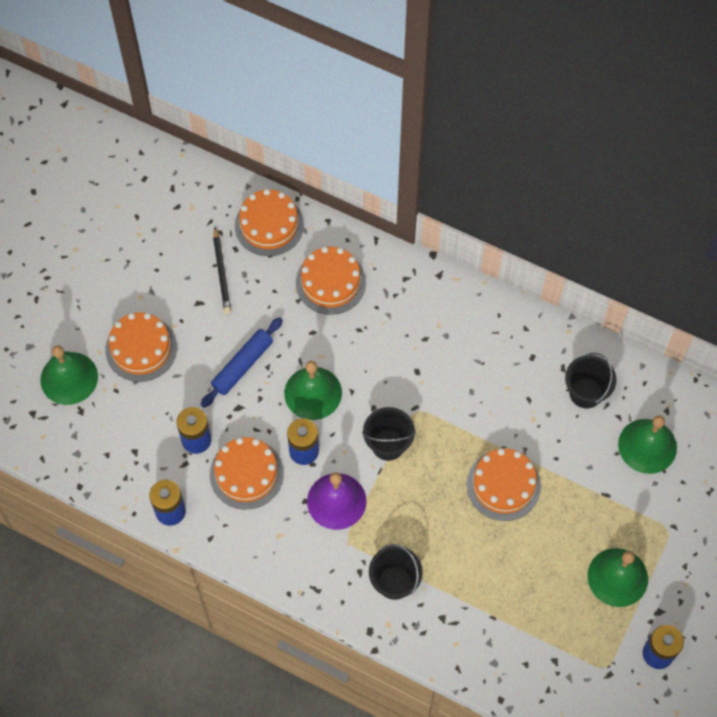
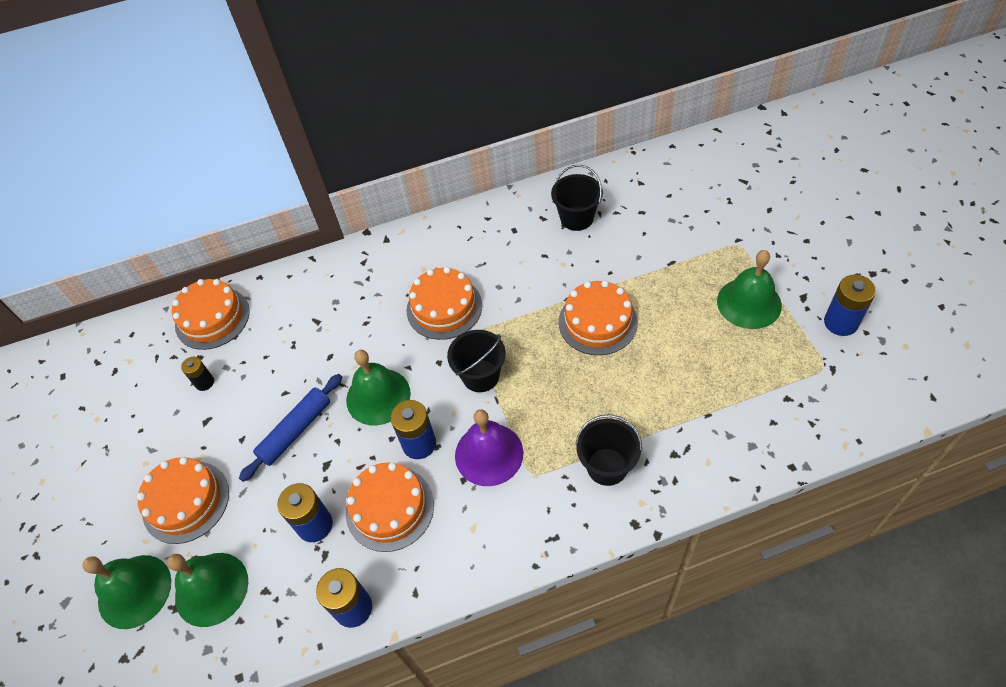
camera: 40 degrees left, 10 degrees down
blue rolling pin [201,317,283,408] -> blue rolling pin turned 45 degrees clockwise [239,374,342,482]
black pencil [213,227,231,314] -> black battery [181,357,214,391]
orange cake [296,247,366,315] -> orange cake moved to [406,267,482,340]
green bell [618,415,677,474] -> green bell moved to [167,553,248,627]

